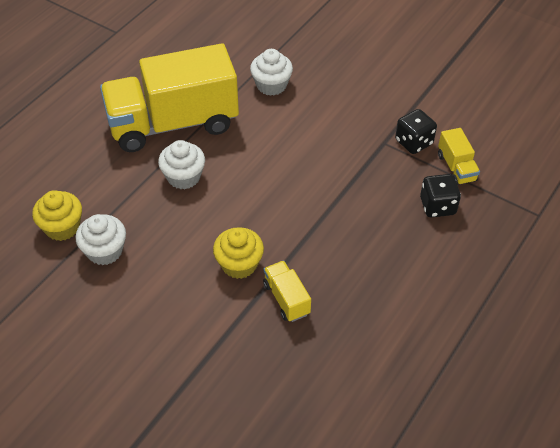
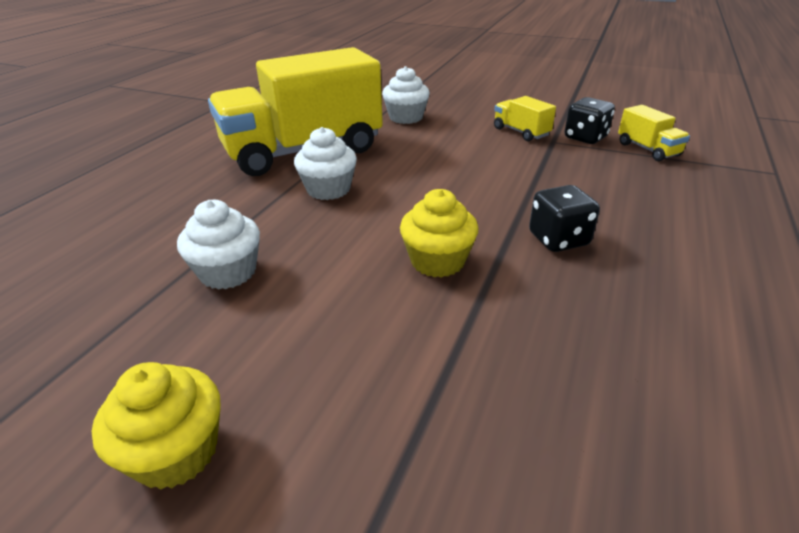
camera: 10 degrees left, 15 degrees down
yellow cupcake [32,190,82,241] -> yellow cupcake moved to [92,362,221,490]
yellow truck [263,261,311,322] -> yellow truck moved to [494,96,556,141]
black dice [420,174,461,217] -> black dice moved to [529,185,600,252]

